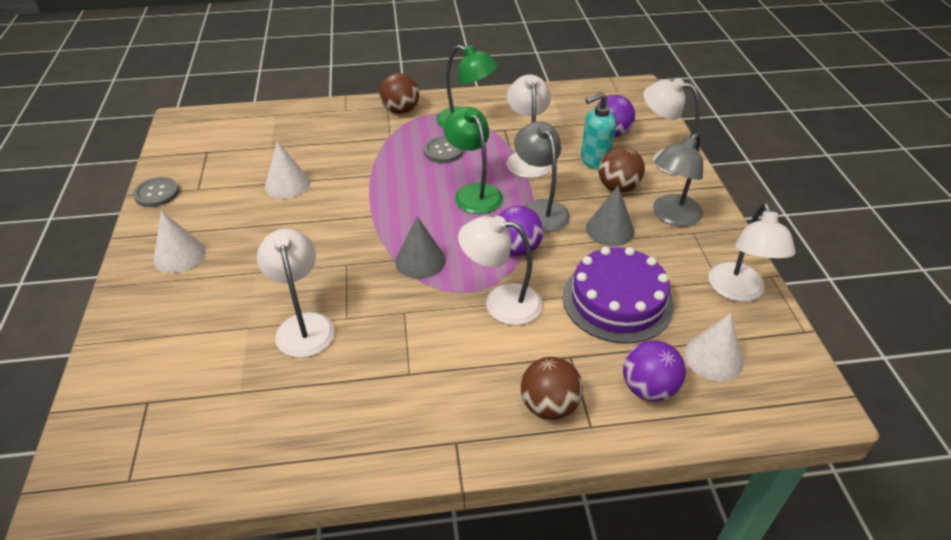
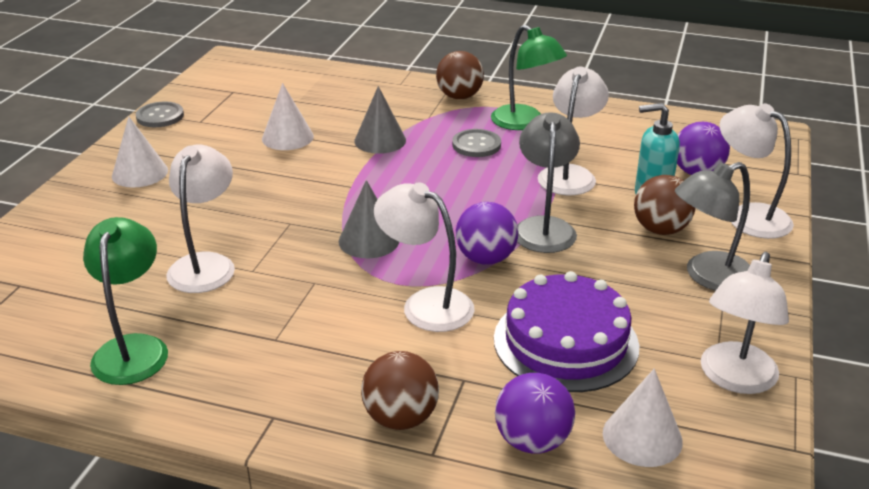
camera: 25 degrees right, 10 degrees down
green lamp [443,107,503,214] -> green lamp moved to [83,217,168,385]
grey cone [586,186,634,246] -> grey cone moved to [354,86,406,154]

